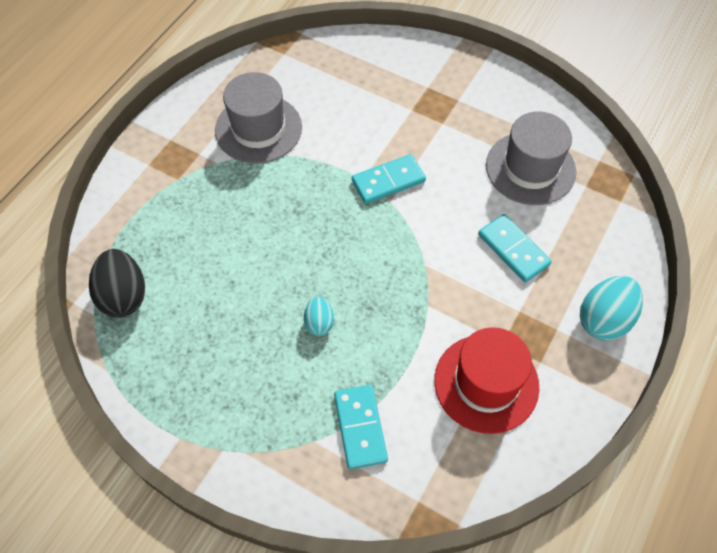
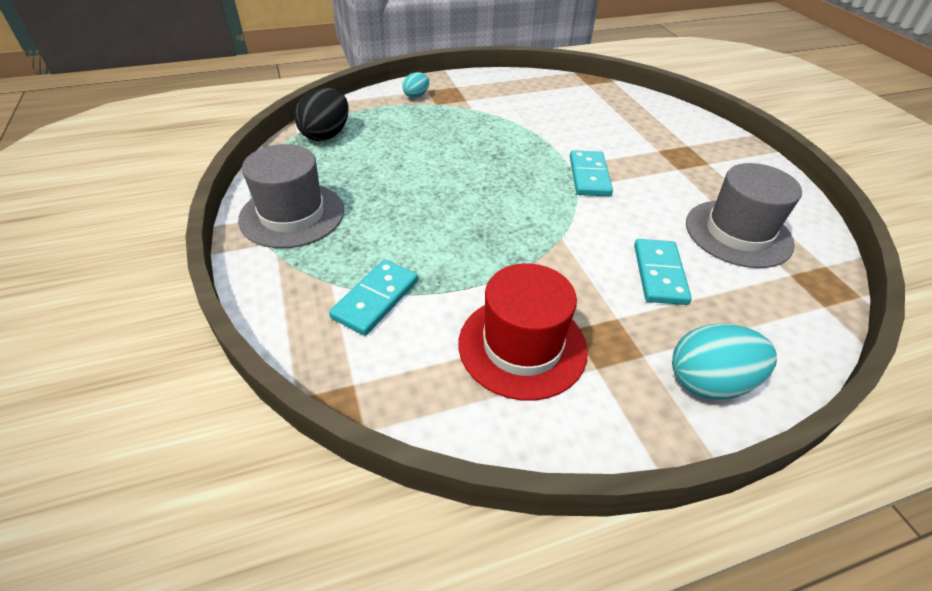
camera: 40 degrees right, 15 degrees down
grey hat [215,72,302,164] -> grey hat moved to [238,144,344,248]
turquoise egg [304,296,334,336] -> turquoise egg moved to [402,72,429,98]
turquoise domino [352,154,426,204] -> turquoise domino turned 75 degrees clockwise [570,150,613,196]

